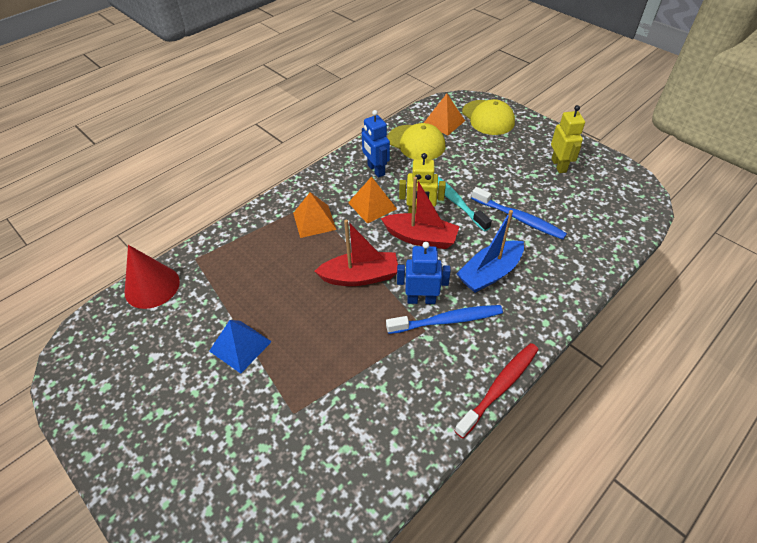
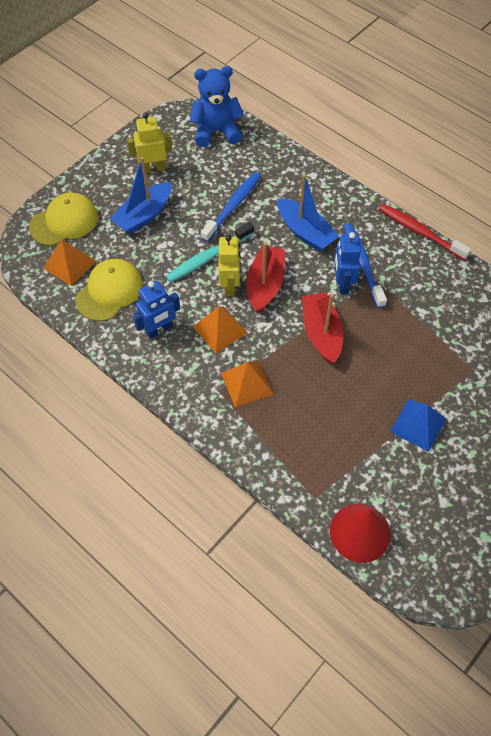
camera: 95 degrees left, 10 degrees up
none -> blue boat [110,157,172,234]
none -> blue teddy bear [190,66,244,147]

